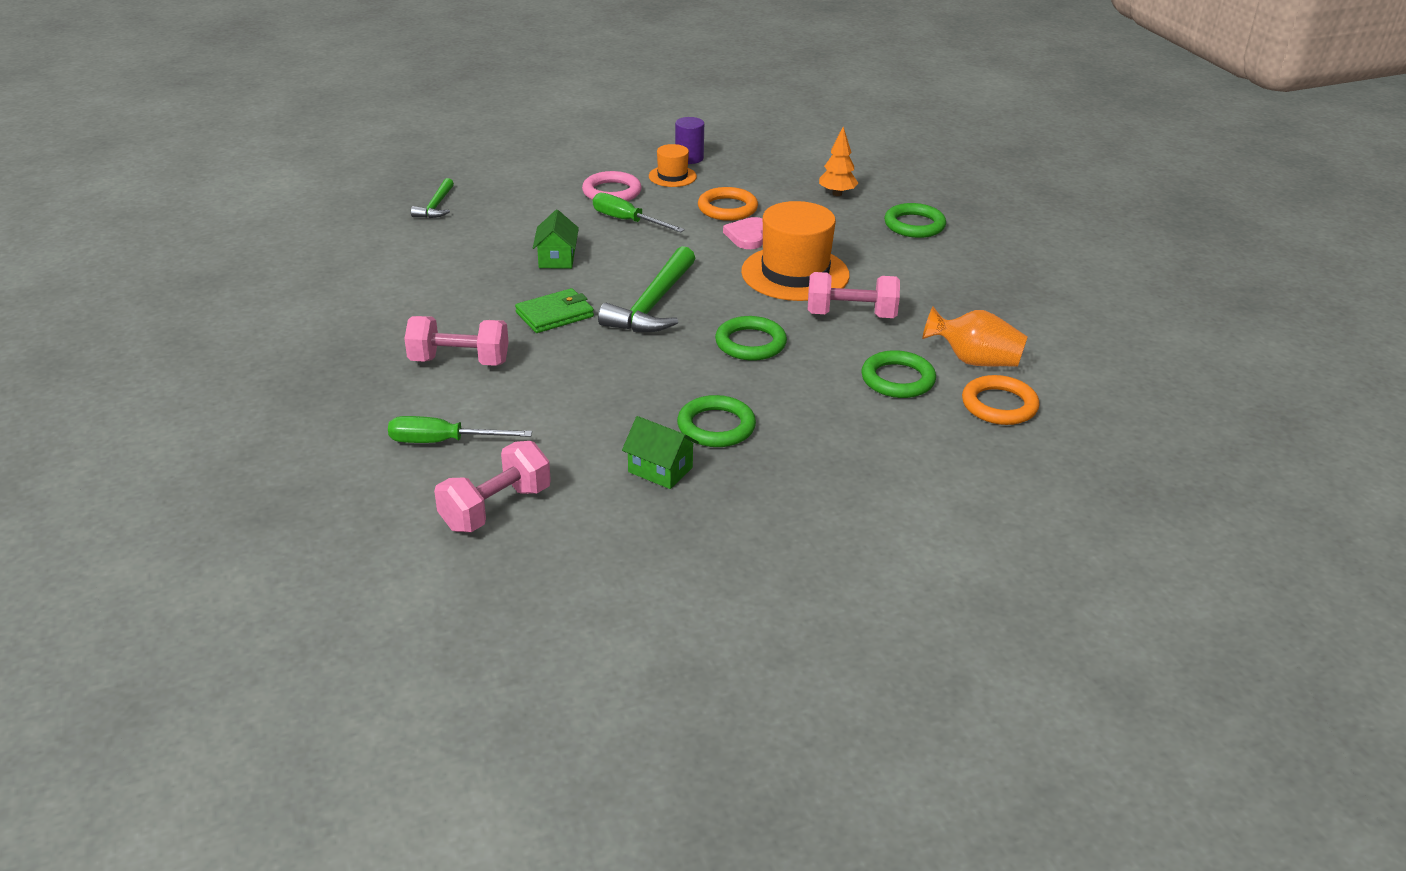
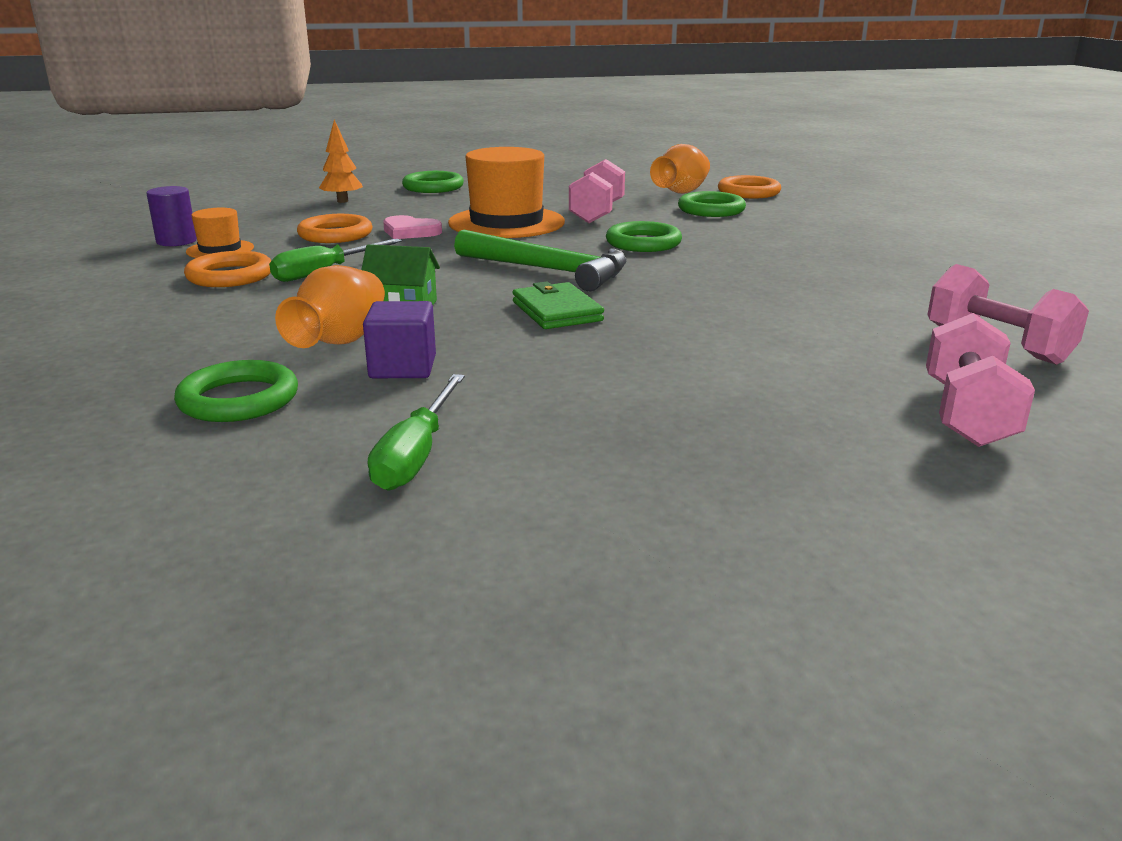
camera: 80 degrees left, 10 degrees down
green screwdriver [388,416,532,443] -> green screwdriver moved to [368,374,465,491]
pink dumbbell [404,316,509,366] -> pink dumbbell moved to [926,313,1035,447]
green hammer [411,178,454,218] -> none
pink ring [582,171,642,201] -> orange ring [184,251,272,287]
green house [622,416,699,489] -> none
green ring [677,395,756,447] -> green ring moved to [174,360,298,422]
none -> orange vase [275,265,385,348]
none -> purple cube [363,301,436,378]

